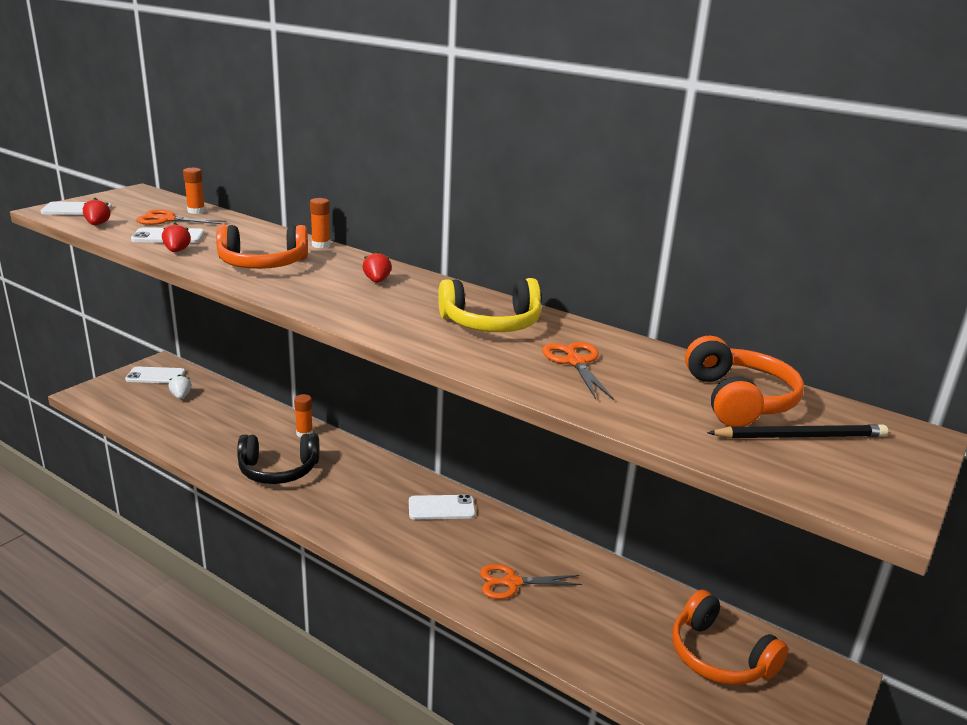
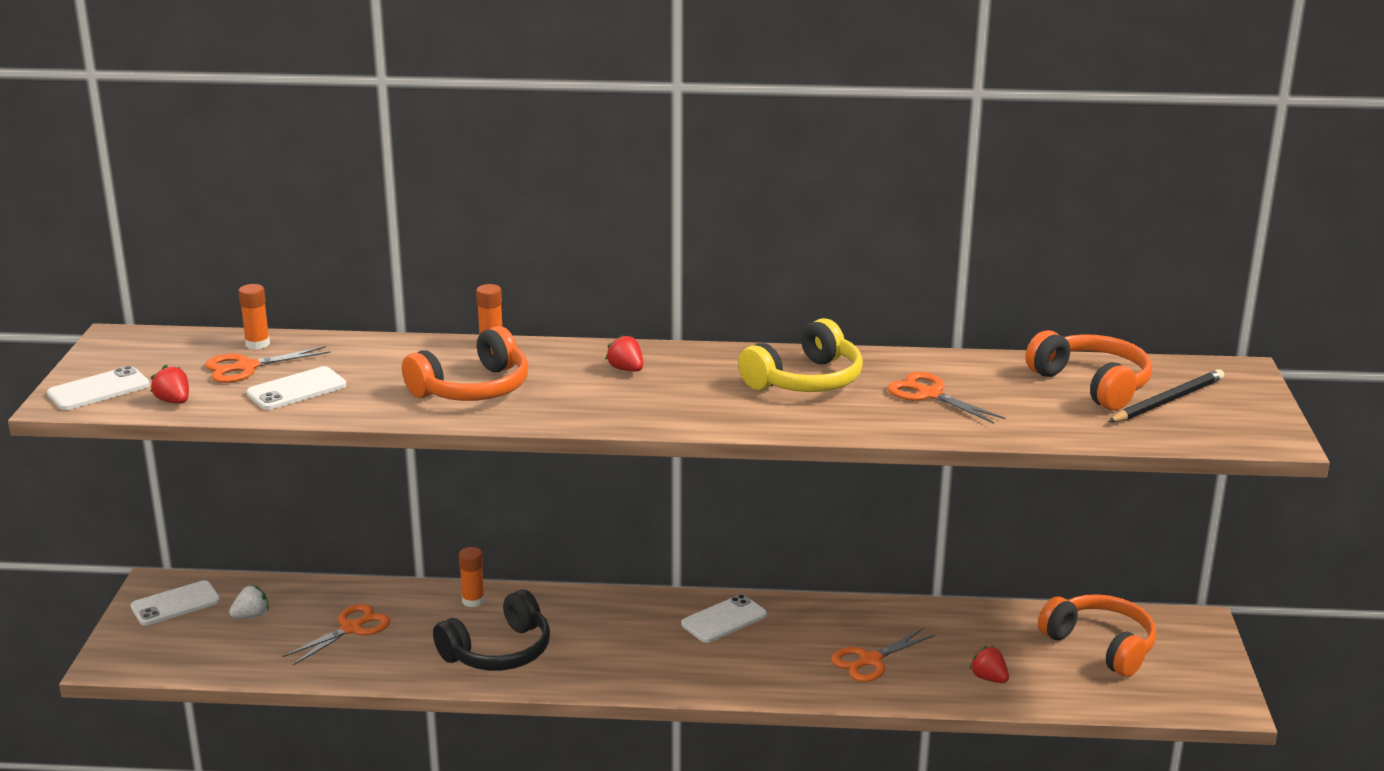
camera: 30 degrees left, 0 degrees up
red strawberry [162,223,191,252] -> red strawberry moved to [969,646,1009,683]
white strawberry [168,375,192,399] -> white strawberry turned 105 degrees clockwise [229,585,269,618]
orange headphones [672,590,788,685] -> orange headphones turned 150 degrees counterclockwise [1038,594,1156,677]
none -> orange scissors [282,604,390,665]

